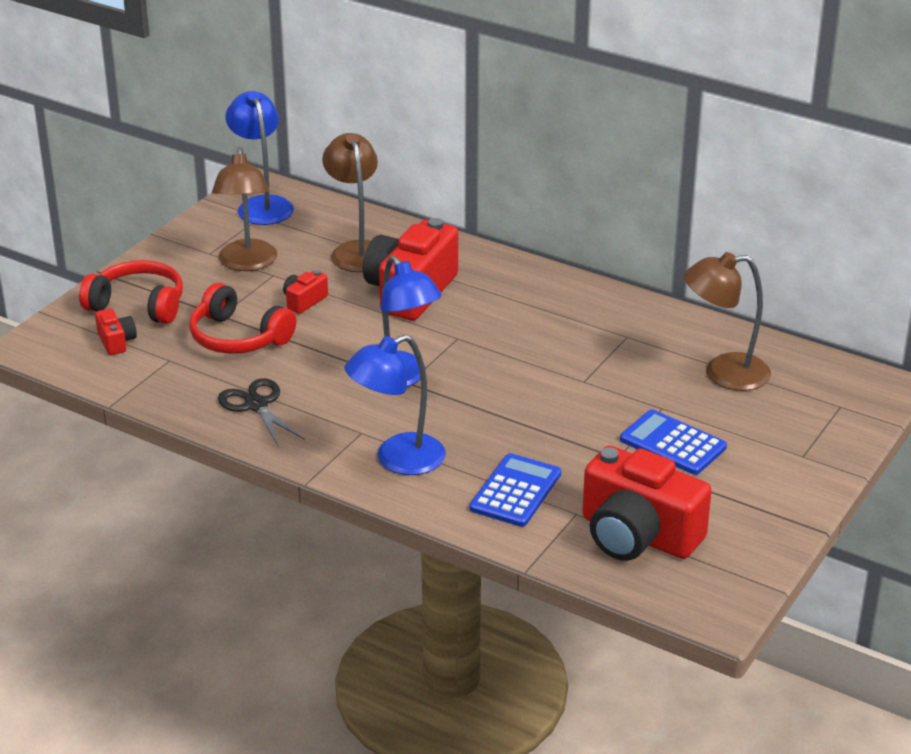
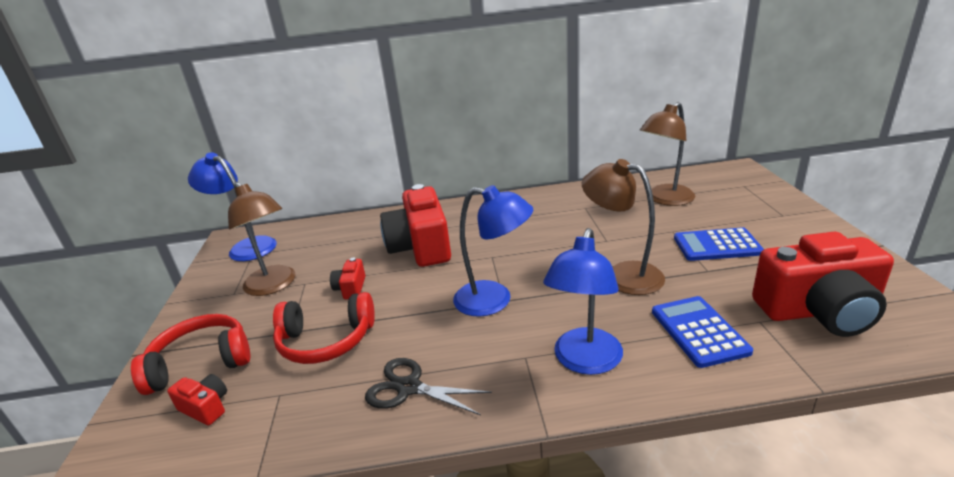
camera: 35 degrees left, 5 degrees down
brown lamp [322,133,378,272] -> brown lamp moved to [582,159,665,295]

